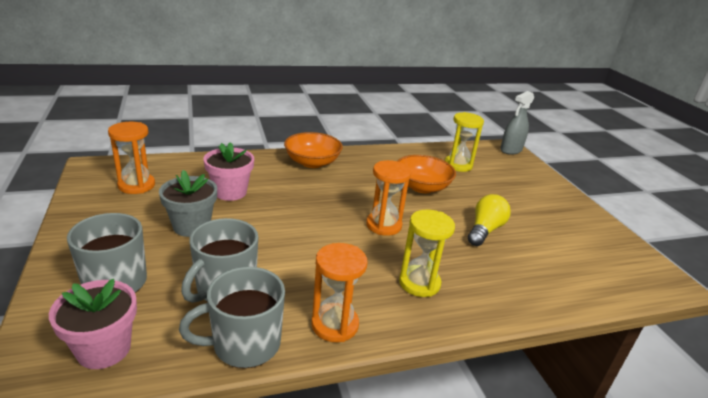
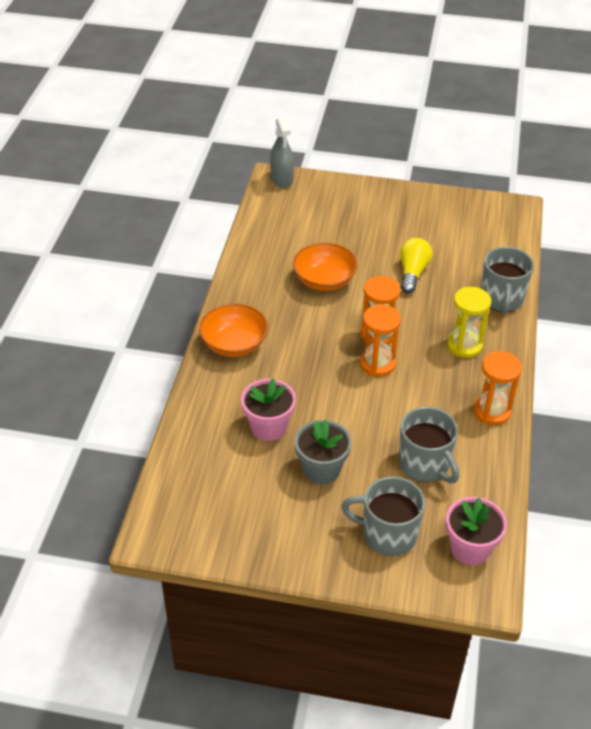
camera: 60 degrees left, 15 degrees up
orange hourglass [108,122,155,194] -> orange hourglass moved to [360,305,401,377]
grey mug [179,267,285,368] -> grey mug moved to [481,247,534,314]
yellow hourglass [445,112,484,172] -> none
yellow light bulb [468,194,511,246] -> yellow light bulb turned 45 degrees clockwise [400,238,432,293]

